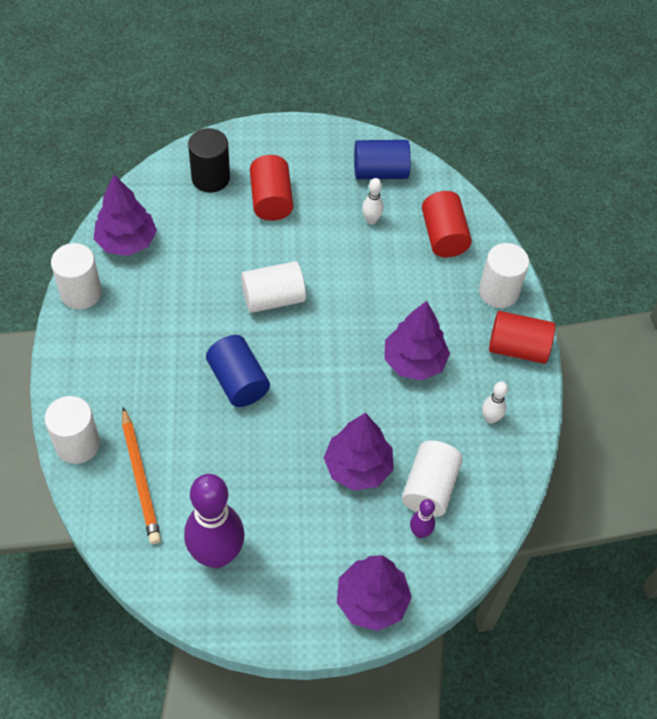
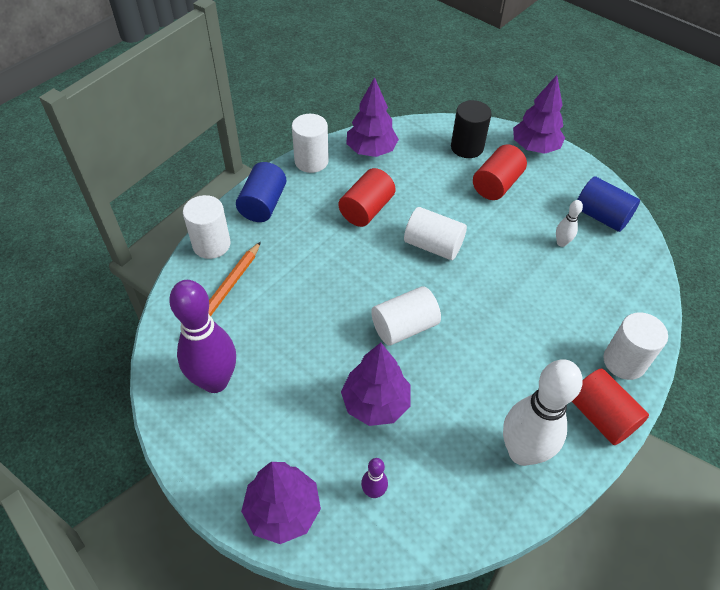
camera: 45 degrees right, 5 degrees down
blue cylinder [206,335,270,407] -> blue cylinder moved to [236,162,286,222]
purple tree [384,301,450,381] -> purple tree moved to [513,75,565,154]
white cylinder [402,440,463,517] -> white cylinder moved to [371,286,441,346]
red cylinder [422,191,472,257] -> red cylinder moved to [338,168,396,227]
white bowling pin [482,381,508,424] -> white bowling pin [503,359,583,466], size x2.29

